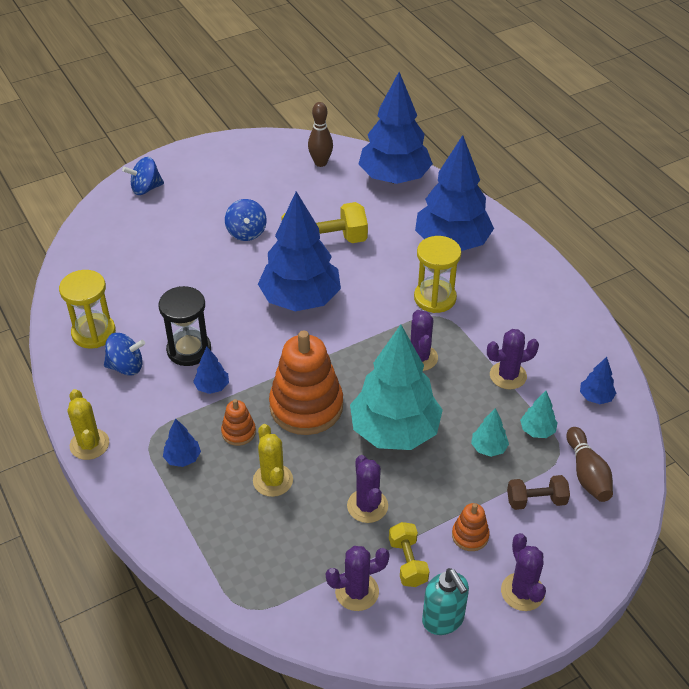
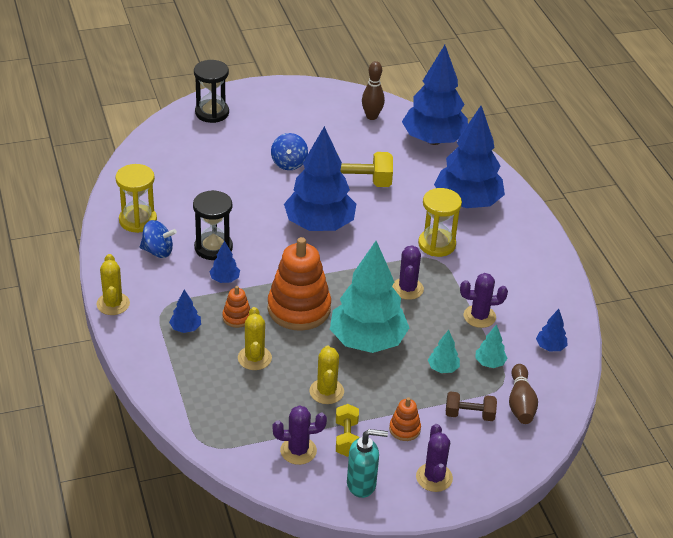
camera: 10 degrees right, 5 degrees down
blue spinning top [122,157,164,195] -> black hourglass [194,60,229,123]
purple cactus [347,455,388,523] -> yellow cactus [309,346,344,404]
turquoise soap dispenser [422,568,469,635] -> turquoise soap dispenser turned 75 degrees counterclockwise [347,429,388,498]

